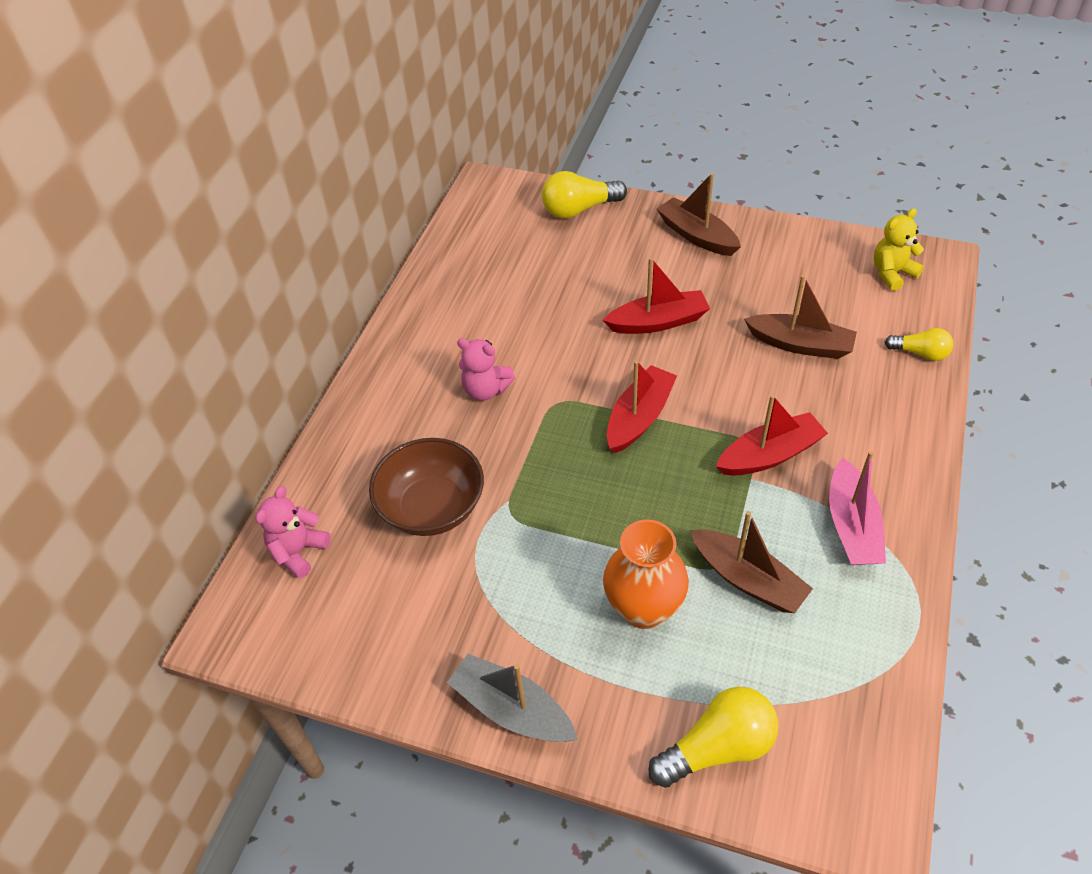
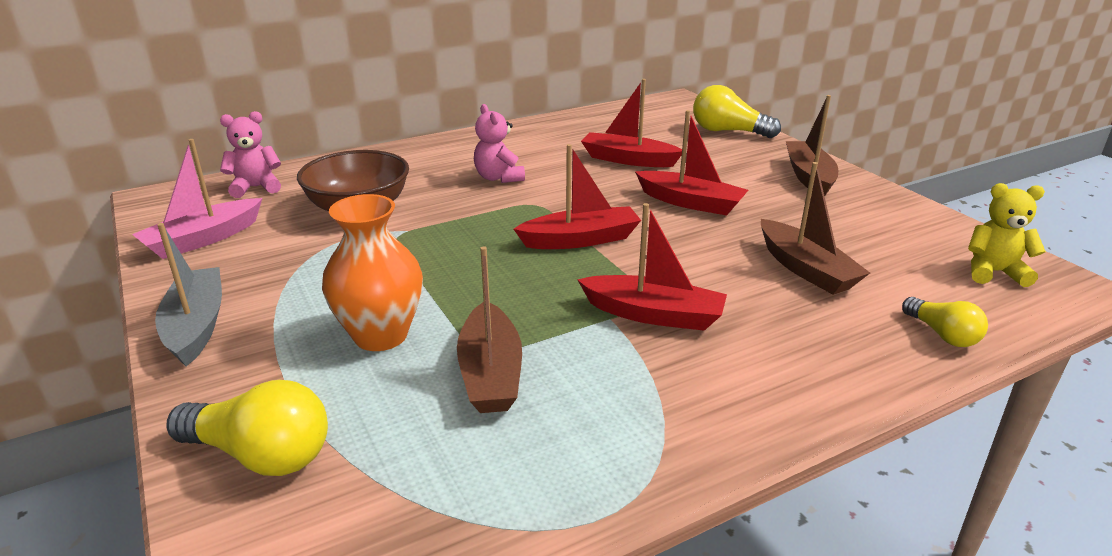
camera: 40 degrees right, 20 degrees down
pink boat [829,451,886,565] -> pink boat moved to [132,139,262,259]
none -> red boat [581,79,682,167]

